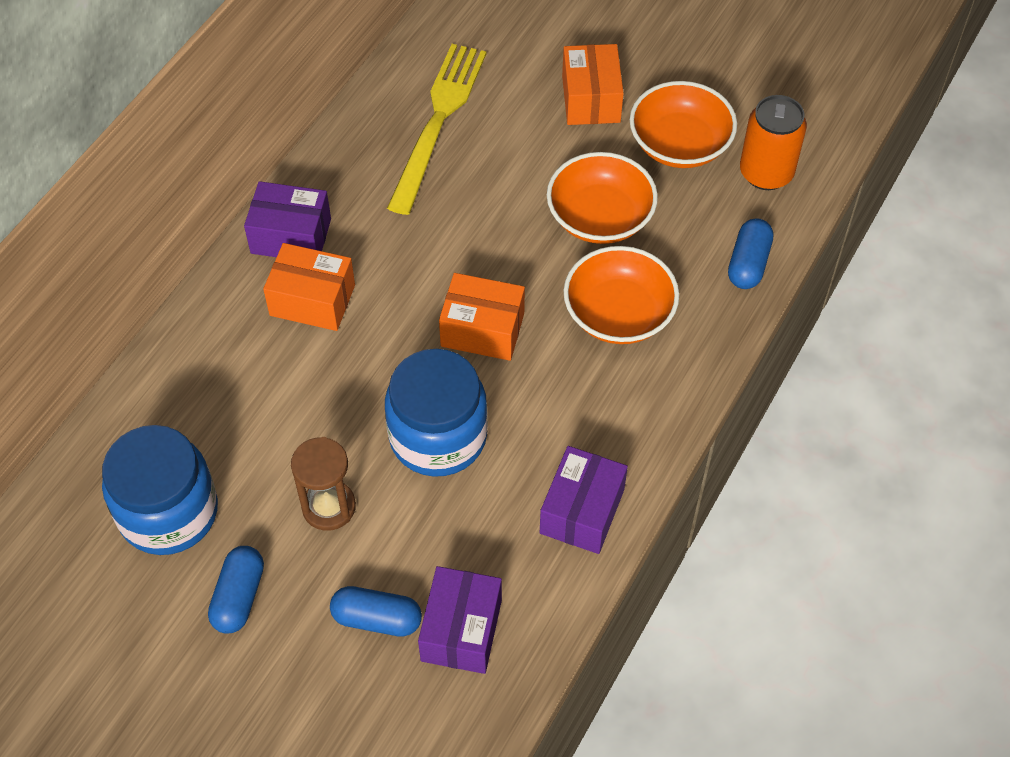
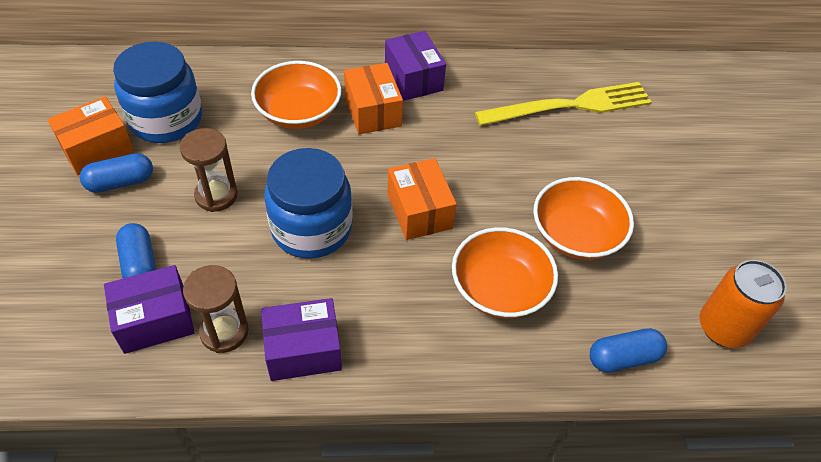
camera: 55 degrees right, 5 degrees down
orange box [562,44,624,125] -> orange box moved to [47,97,134,175]
orange bowl [630,81,737,168] -> orange bowl moved to [251,61,342,129]
none -> brown hourglass [183,265,249,353]

